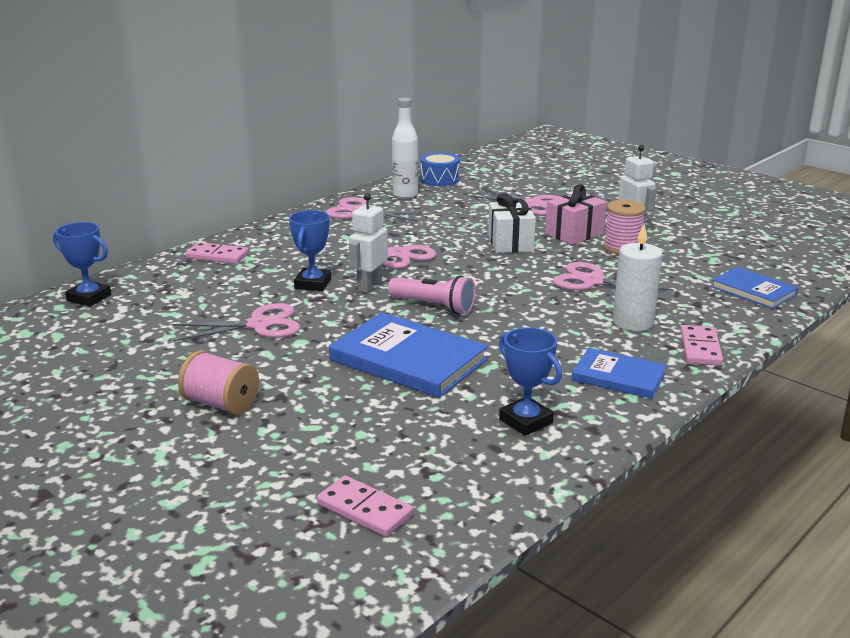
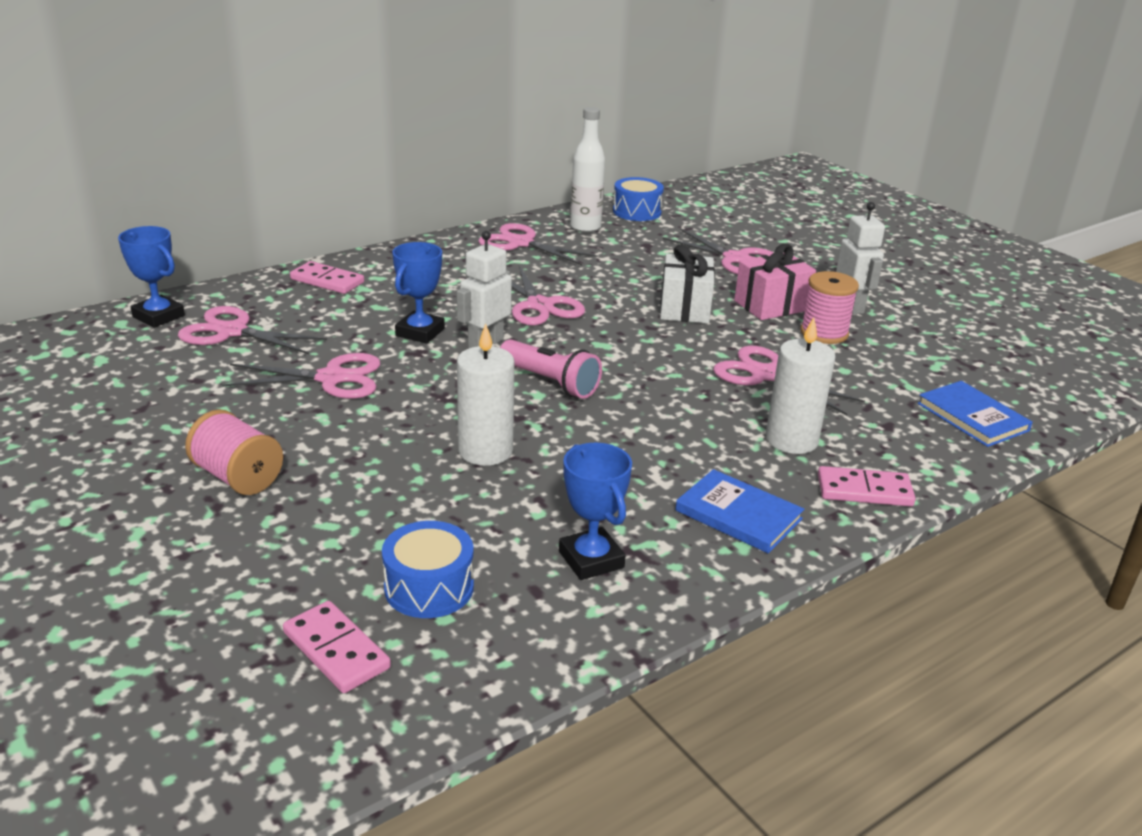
camera: 10 degrees right, 5 degrees up
blue book [329,312,488,398] -> white candle [457,323,515,466]
pink domino [681,325,723,366] -> pink domino turned 75 degrees clockwise [818,466,916,507]
none -> pink scissors [178,306,327,354]
none -> blue drum [382,521,474,618]

